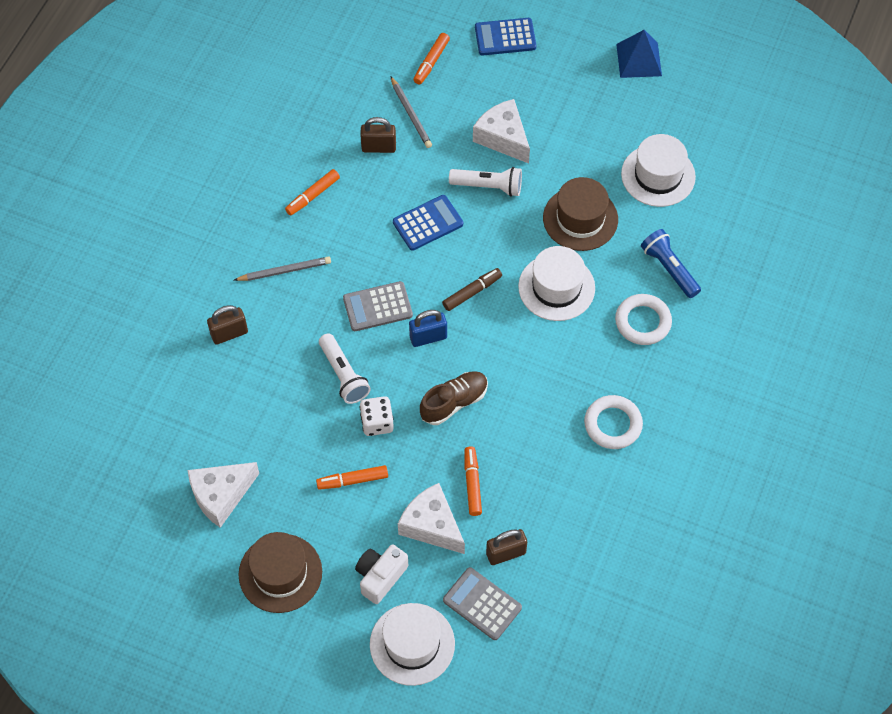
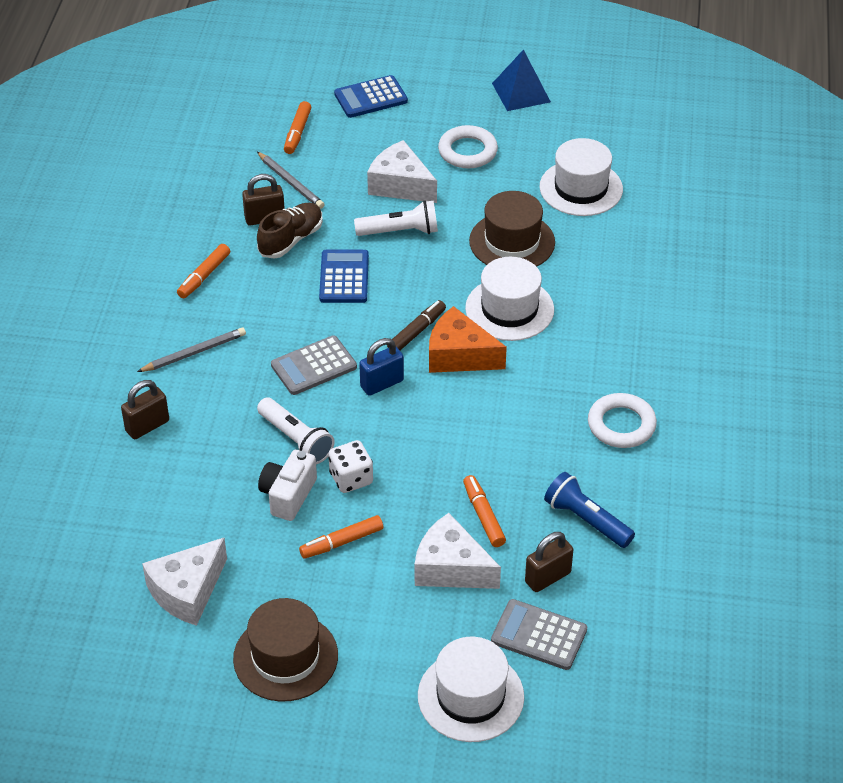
camera: 15 degrees left, 15 degrees down
white camera [355,544,408,604] -> white camera moved to [258,450,317,521]
blue calculator [393,195,463,251] -> blue calculator turned 45 degrees counterclockwise [319,250,369,303]
brown shoe [420,371,488,425] -> brown shoe moved to [257,203,323,259]
white ring [615,294,672,345] -> white ring moved to [438,125,498,168]
blue flashlight [641,229,701,298] -> blue flashlight moved to [544,472,635,548]
none -> orange cheese [429,306,507,373]

